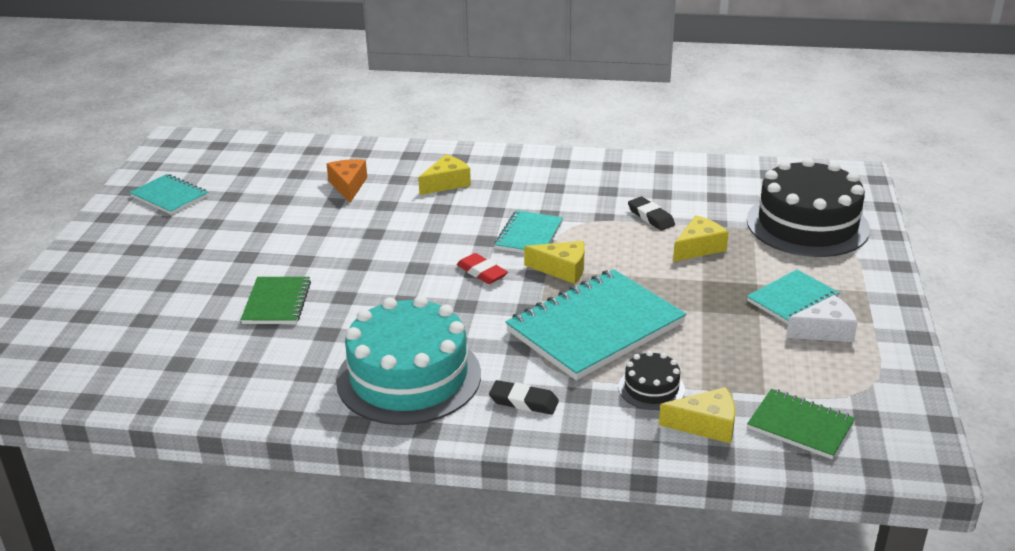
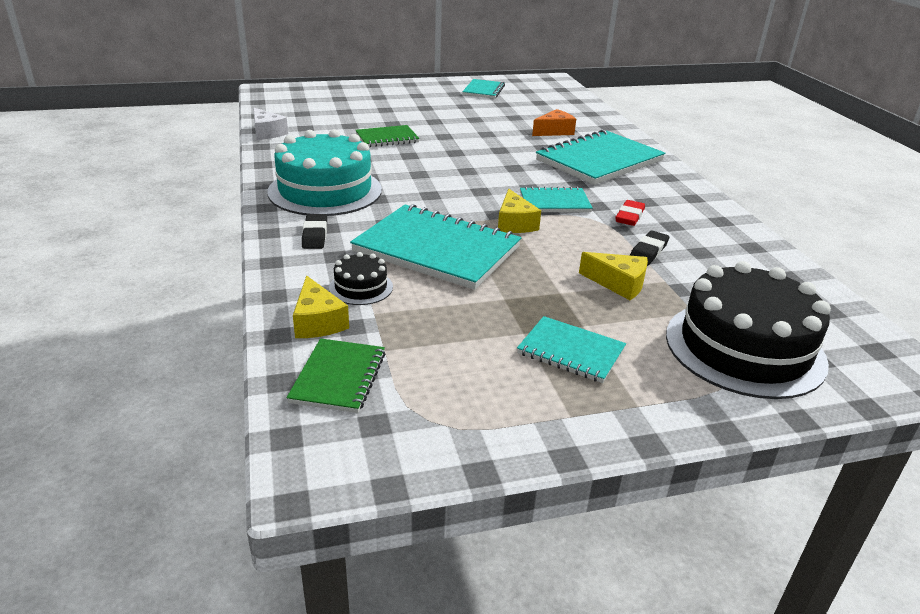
camera: 65 degrees right, 0 degrees up
yellow cheese [418,155,471,195] -> turquoise notebook [536,129,665,185]
red eraser [457,253,508,284] -> red eraser moved to [615,200,645,226]
white cheese [786,295,858,342] -> white cheese moved to [253,108,288,140]

